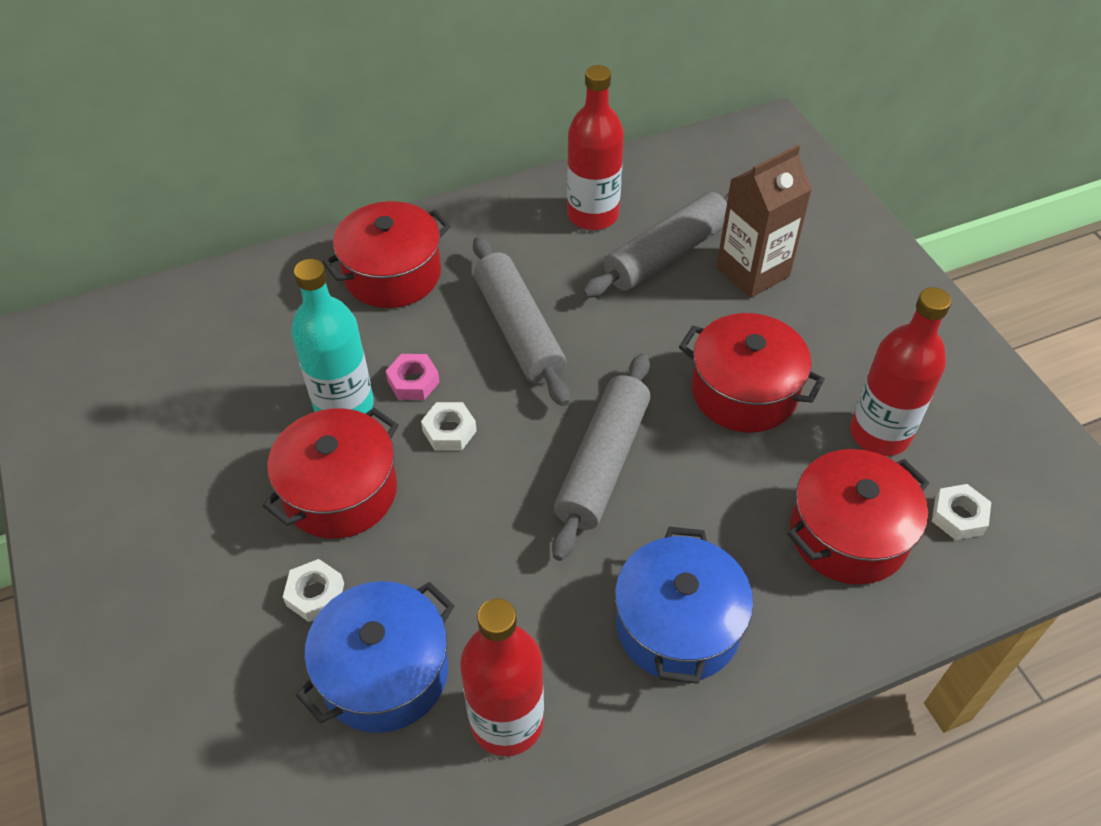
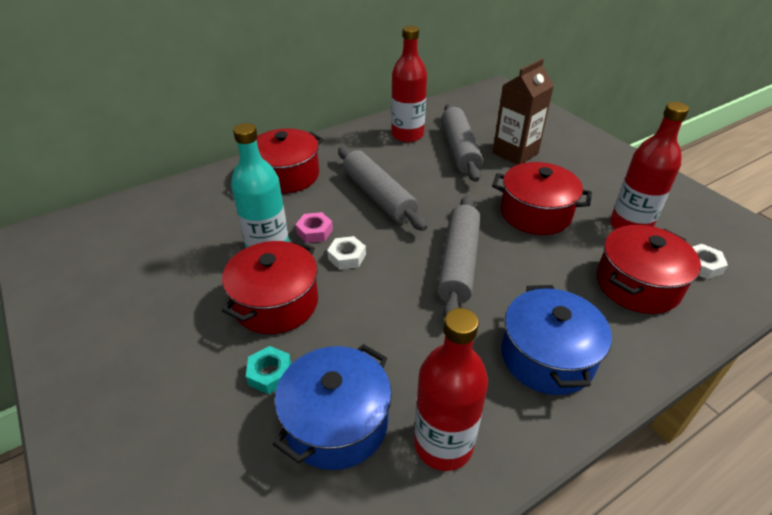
camera: 10 degrees left, 10 degrees down
white nut [283,559,344,622] -> turquoise nut [246,346,291,394]
grey rolling pin [582,192,729,298] -> grey rolling pin turned 45 degrees counterclockwise [441,103,483,182]

